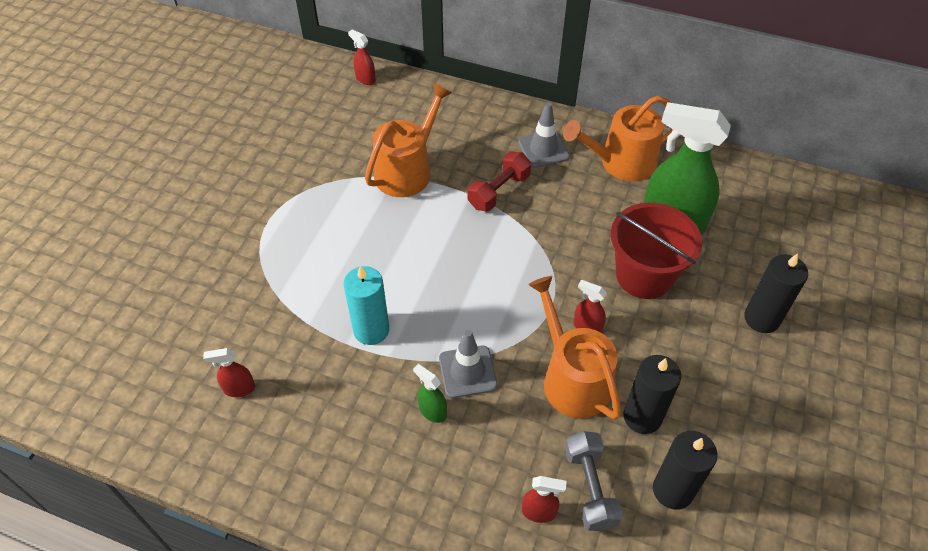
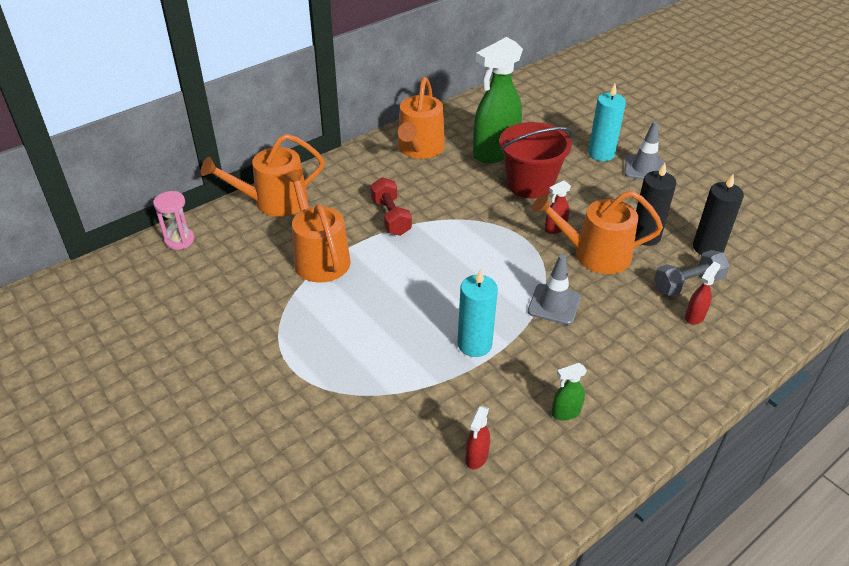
camera: 60 degrees left, 10 degrees down
red spray bottle [348,29,376,85] -> pink hourglass [153,191,194,250]
green spray bottle [413,364,447,423] -> green spray bottle moved to [551,363,587,420]
grey traffic cone [518,102,570,168] -> grey traffic cone moved to [624,121,664,180]
grey dumbbell [565,431,623,531] -> grey dumbbell turned 45 degrees counterclockwise [654,250,730,296]
black candle [744,253,808,333] -> turquoise candle [588,84,626,161]
none -> orange watering can [201,134,324,217]

